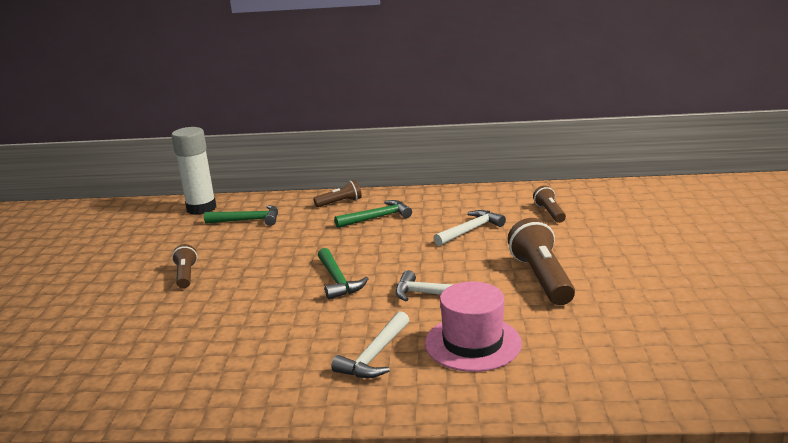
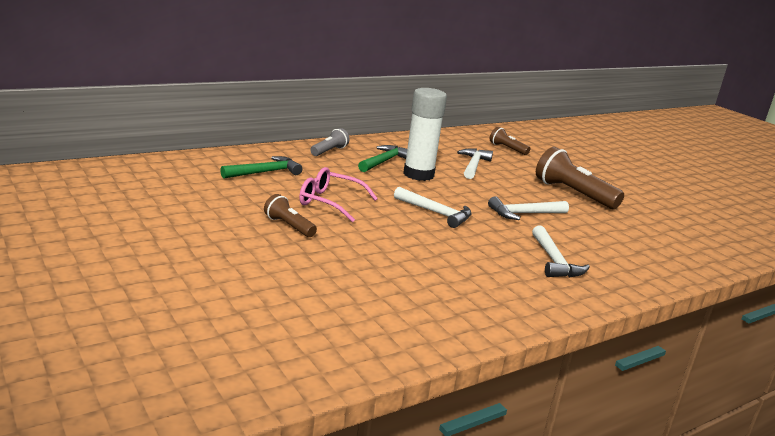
camera: 40 degrees left, 0 degrees up
white glue stick [171,127,217,215] -> white glue stick moved to [403,88,447,181]
brown flashlight [313,180,362,207] -> grey flashlight [310,128,350,156]
green hammer [318,248,369,300] -> white hammer [394,187,472,228]
pink hat [425,282,522,372] -> none
none -> pink glasses [299,167,378,222]

